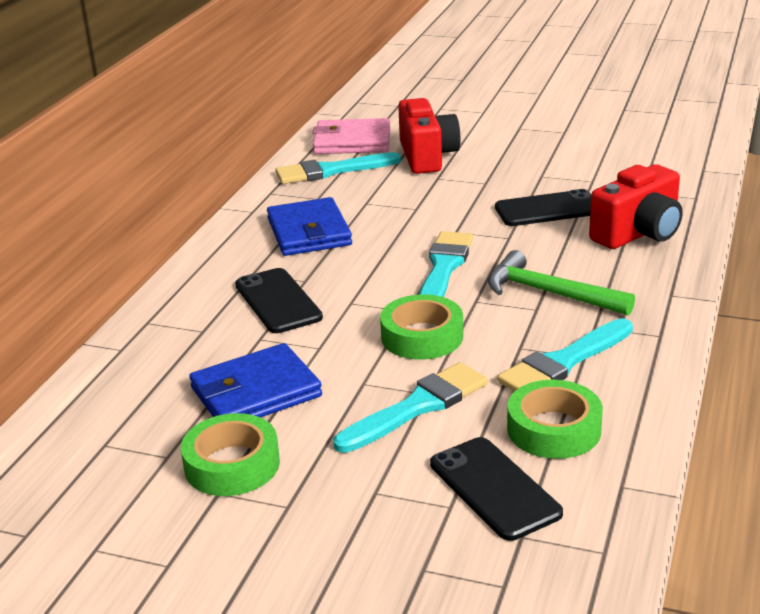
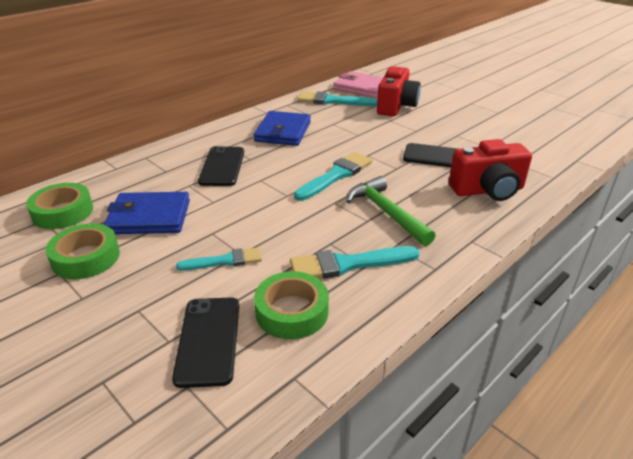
camera: 25 degrees right, 5 degrees up
turquoise brush [333,362,488,453] -> turquoise brush [176,247,262,270], size x0.64
green tape [380,294,463,360] -> green tape moved to [26,183,93,229]

